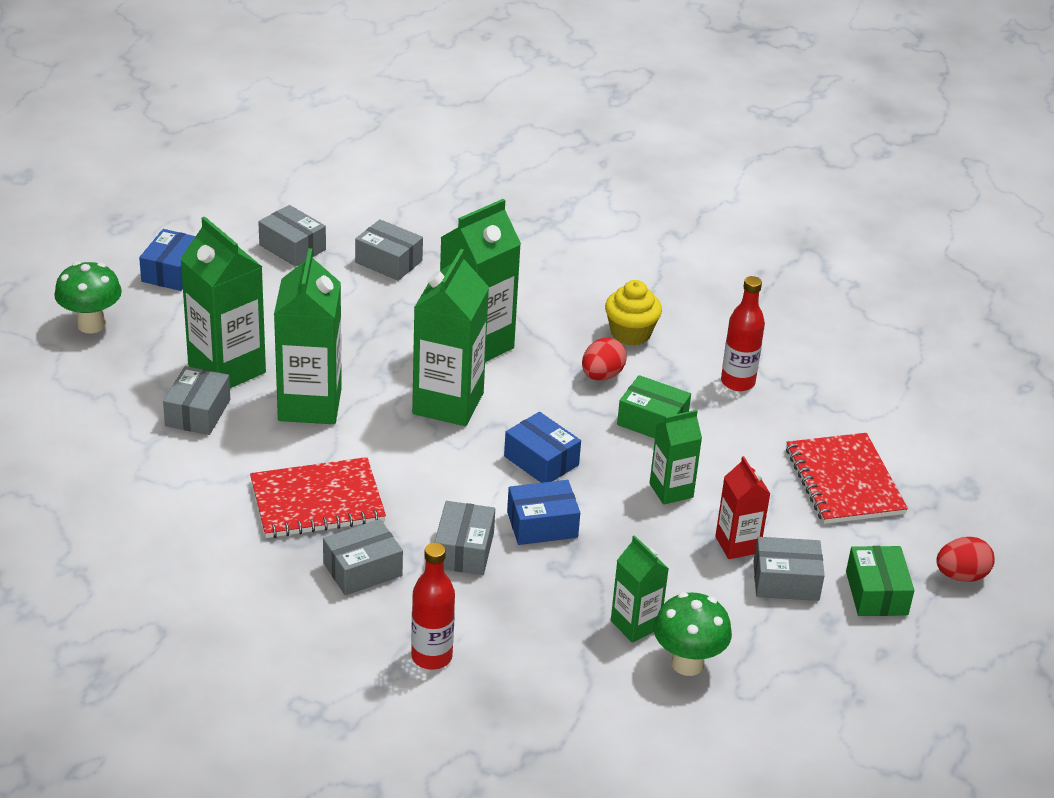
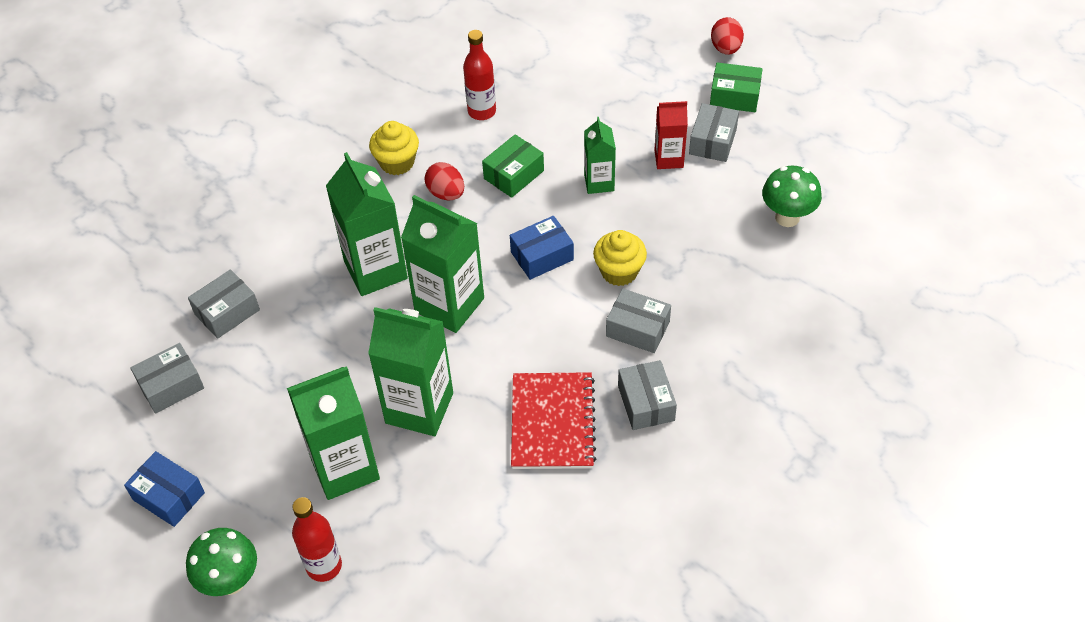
camera: 70 degrees left, 15 degrees up
grey box [163,366,230,435] -> none
red bottle [411,543,455,670] -> red bottle moved to [292,497,342,582]
blue box [507,480,580,545] -> yellow cupcake [593,230,647,286]
green carton [611,535,669,643] -> none
red notebook [786,433,908,524] -> none

